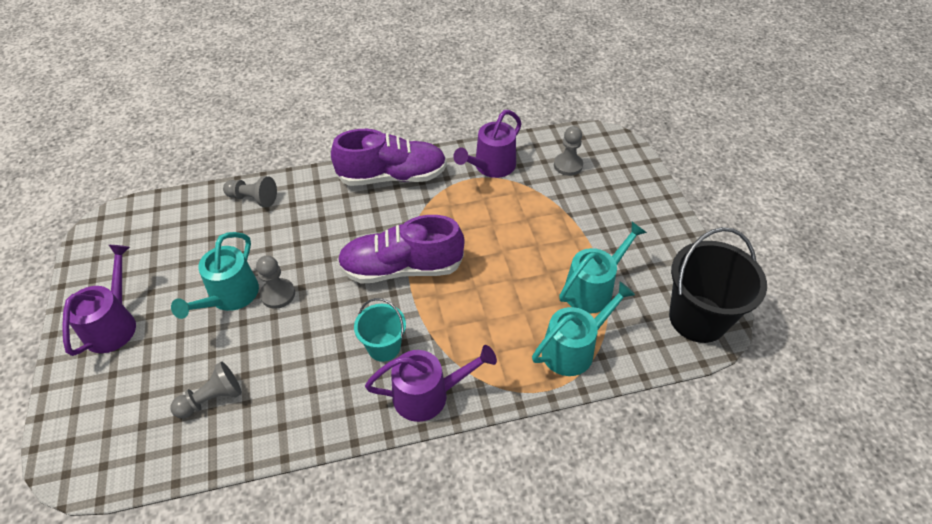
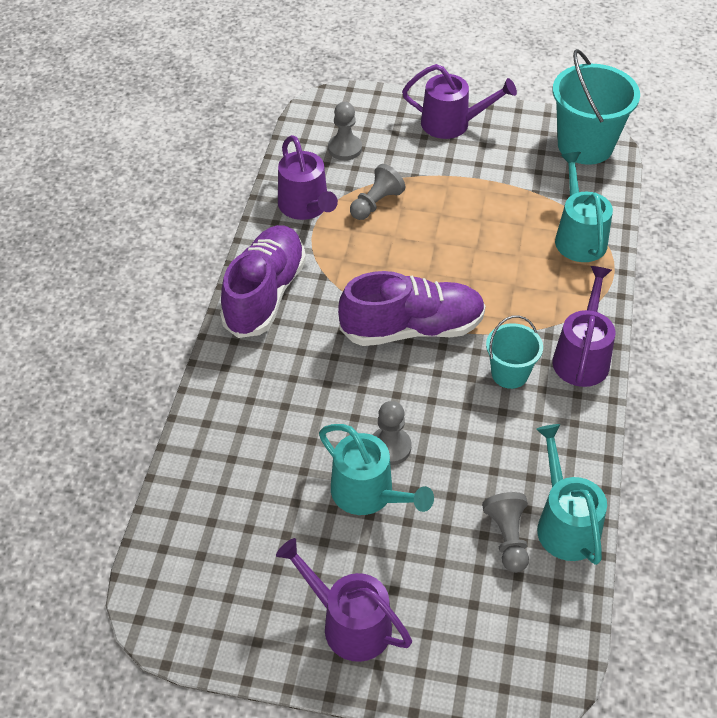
camera: 65 degrees left, 0 degrees up
grey pawn [223,176,277,207] -> grey pawn moved to [350,164,405,220]
purple shoe [337,215,465,283] -> purple shoe turned 120 degrees counterclockwise [338,271,486,346]
turquoise watering can [559,222,647,313] -> turquoise watering can moved to [536,424,607,565]
black bucket [669,227,767,343] -> turquoise bucket [553,49,640,165]
none -> purple watering can [402,64,517,139]

